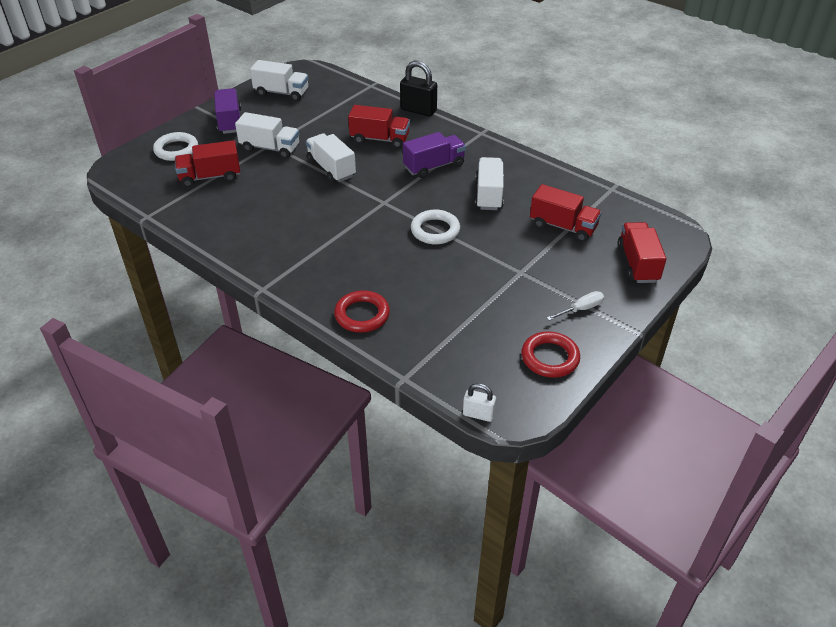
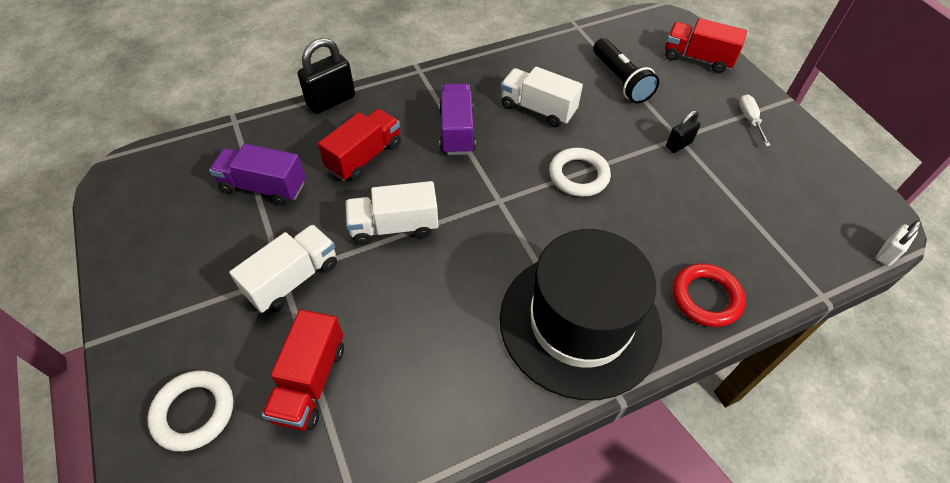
camera: 65 degrees left, 10 degrees up
purple truck [214,88,241,134] -> purple truck moved to [209,144,306,206]
white truck [250,60,309,101] -> none
red ring [522,331,580,378] -> none
red truck [530,184,602,242] -> black flashlight [593,38,659,104]
none -> black hat [500,229,662,400]
none -> black padlock [666,110,700,153]

